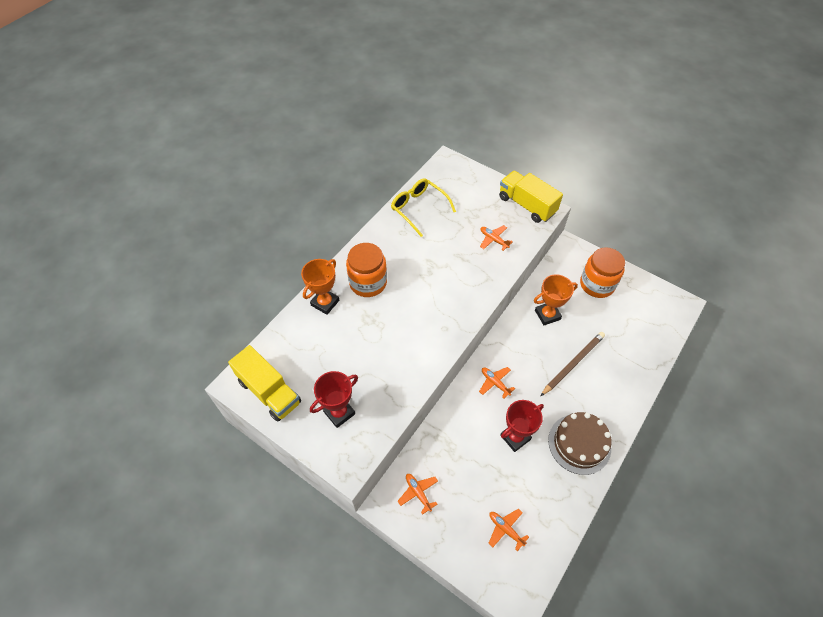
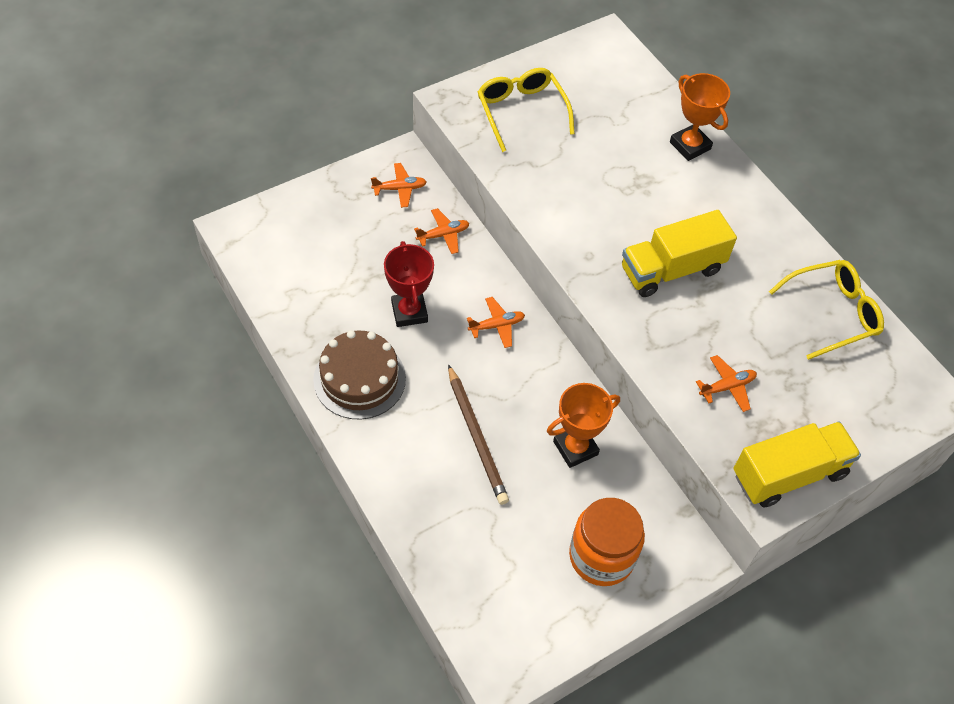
camera: 110 degrees right, 0 degrees up
yellow truck [228,345,301,422] -> yellow truck moved to [622,210,737,297]
red trophy [310,371,358,428] -> yellow glasses [478,68,575,152]
orange jar [346,243,387,297] -> none
orange plane [489,509,529,551] -> orange plane moved to [414,208,469,254]
orange trophy [534,274,578,325] -> orange trophy turned 60 degrees clockwise [547,383,620,468]

